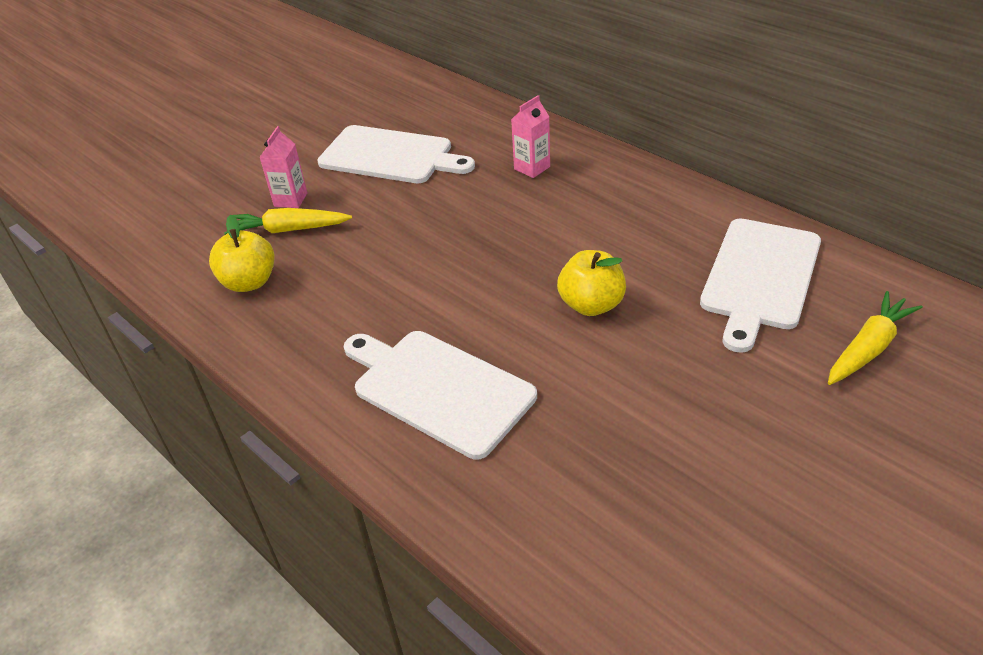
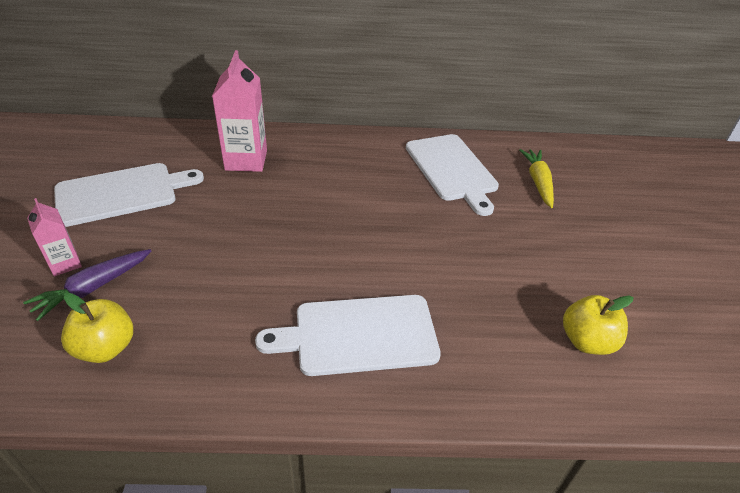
camera: 50 degrees left, 0 degrees up
yellow carrot [224,208,352,235] -> purple carrot [23,249,151,321]
pink carton [511,95,550,178] -> pink carton [212,50,267,172], size x1.78
yellow apple [557,250,626,316] -> yellow apple moved to [563,295,633,355]

